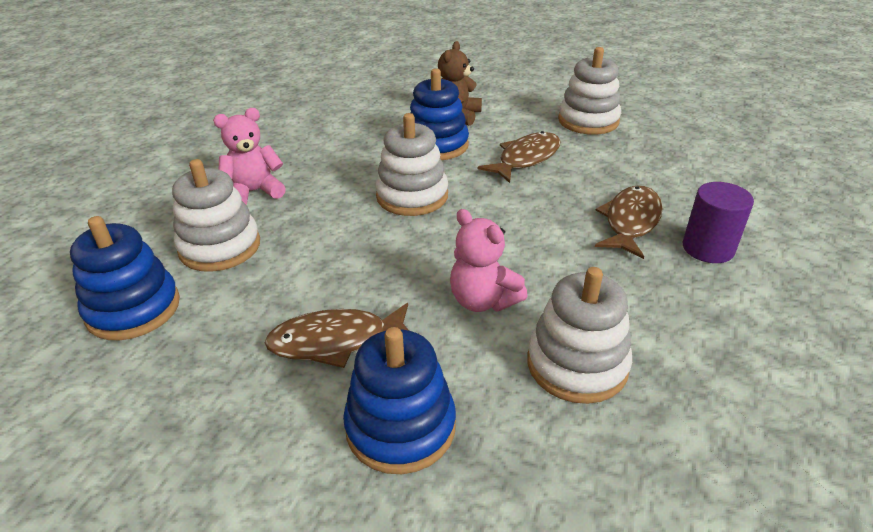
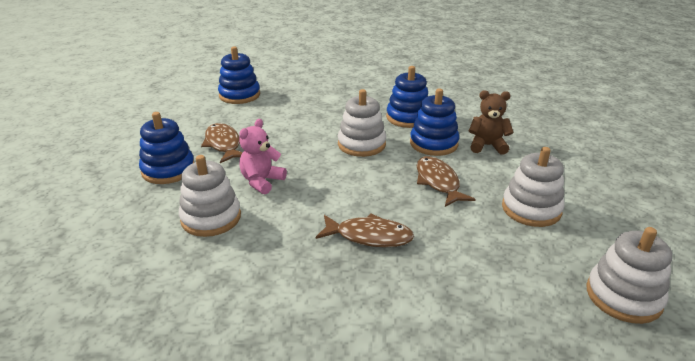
camera: 75 degrees right, 5 degrees down
white stacking toy [172,159,260,272] -> white stacking toy moved to [587,227,672,324]
pink teddy bear [213,108,286,205] -> none
brown fish [478,131,561,183] -> brown fish turned 135 degrees counterclockwise [417,156,476,207]
purple cylinder [682,182,754,263] -> none
none -> blue stacking toy [386,66,428,128]

